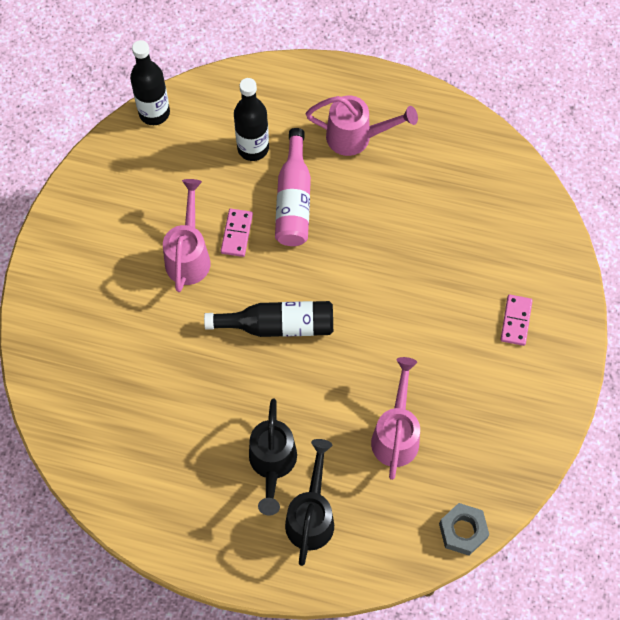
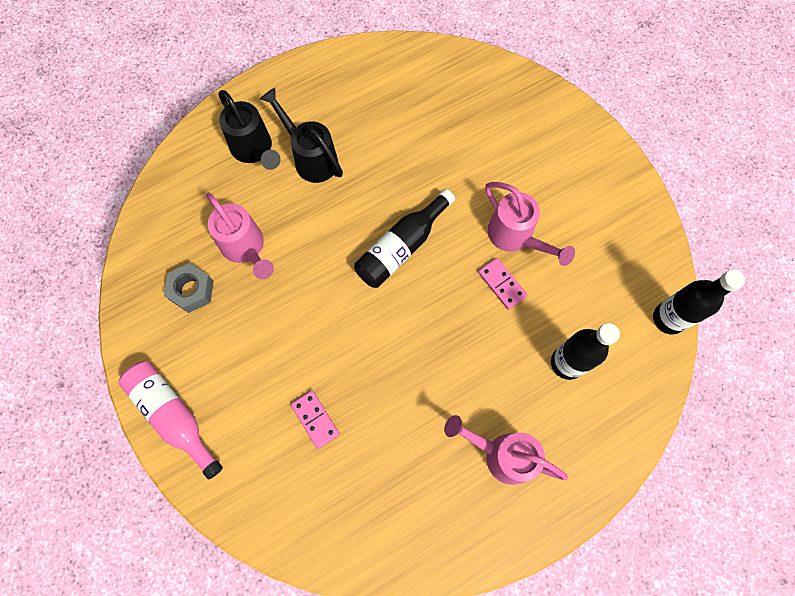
camera: 135 degrees right, 5 degrees up
pink bottle [275,128,311,246] -> pink bottle moved to [119,362,223,480]
pink watering can [306,96,418,156] -> pink watering can turned 60 degrees clockwise [444,415,568,485]
grey nut [439,503,489,556] -> grey nut moved to [164,263,213,313]
pink domino [500,295,533,346] -> pink domino moved to [291,391,340,449]

